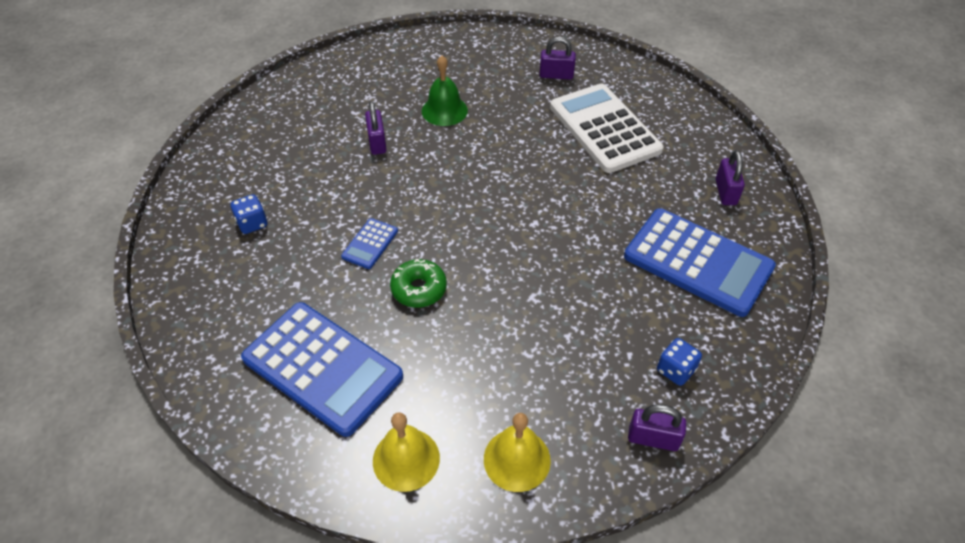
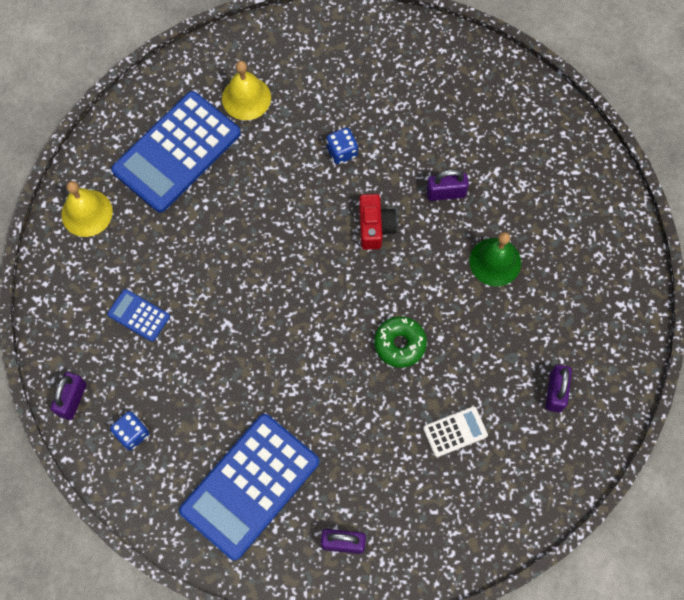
camera: 95 degrees right, 20 degrees up
blue dice [231,194,268,234] -> blue dice moved to [326,128,358,164]
blue calculator [341,218,398,269] -> blue calculator moved to [107,289,170,342]
green donut [390,259,447,308] -> green donut moved to [374,316,427,368]
yellow bell [484,413,551,492] -> yellow bell moved to [222,61,271,120]
white calculator [550,83,664,173] -> white calculator [423,406,488,457], size x0.45
none -> red camera [359,194,397,250]

